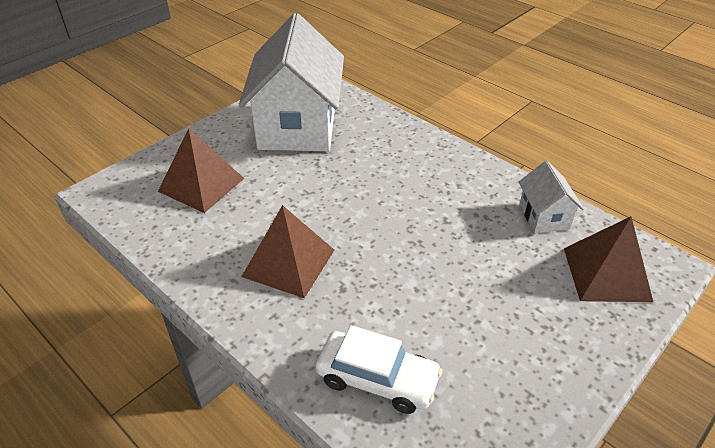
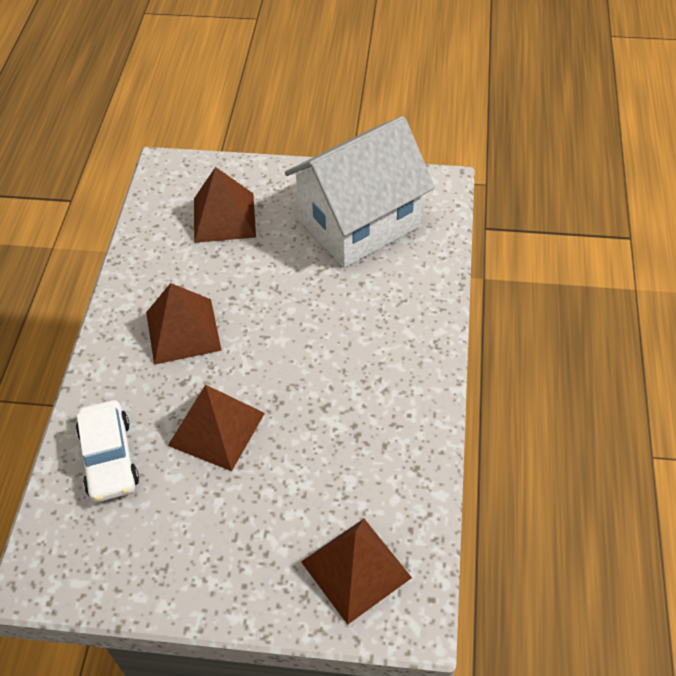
camera: 55 degrees right, 10 degrees up
white house [519,161,584,233] -> none
none -> brown pyramid [168,384,265,471]

